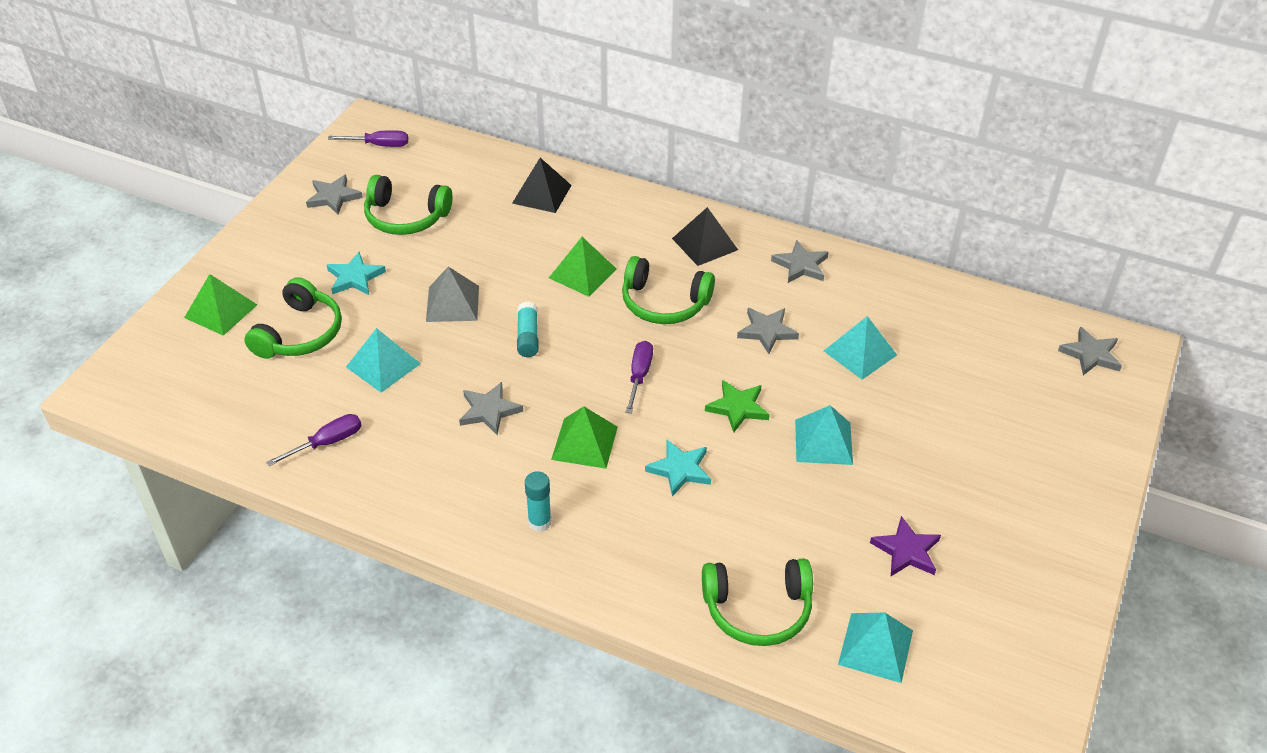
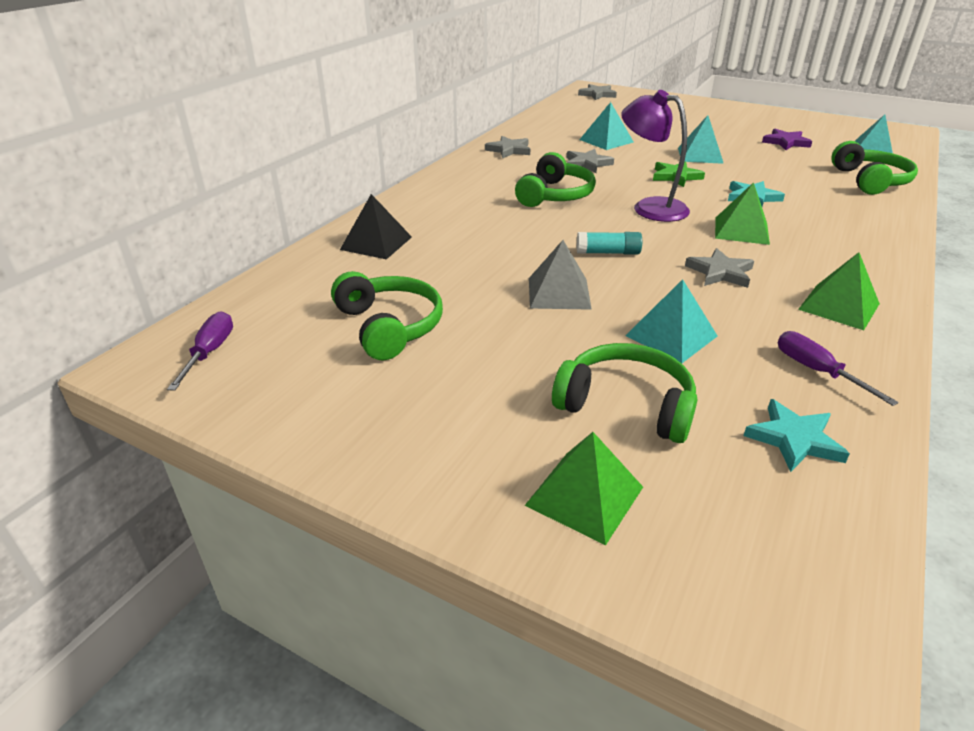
camera: 85 degrees left, 10 degrees down
grey star [306,175,363,215] -> none
turquoise star [327,252,386,295] -> turquoise star moved to [744,399,850,472]
green headphones [364,175,453,235] -> green headphones turned 45 degrees counterclockwise [331,271,443,361]
turquoise glue stick [525,471,551,532] -> none
green pyramid [549,237,617,297] -> green pyramid moved to [798,252,880,330]
purple screwdriver [626,341,653,414] -> purple lamp [621,90,690,222]
black pyramid [672,207,738,266] -> none

